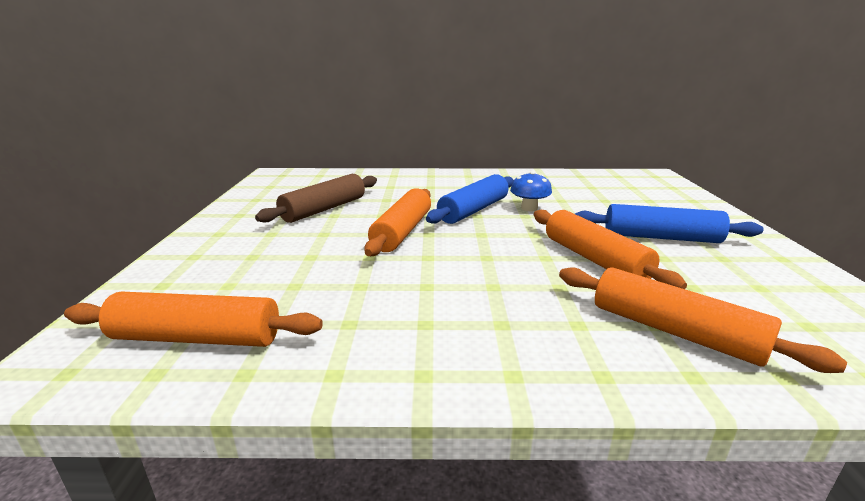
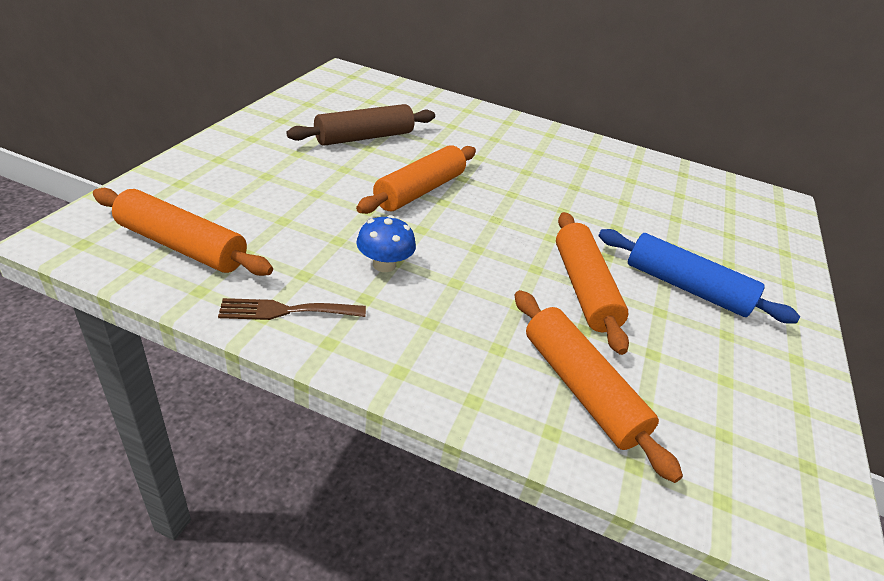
camera: 15 degrees right, 15 degrees up
blue rolling pin [426,174,513,224] -> none
blue mushroom [510,171,552,211] -> blue mushroom moved to [356,215,416,272]
none -> brown fork [218,298,366,320]

